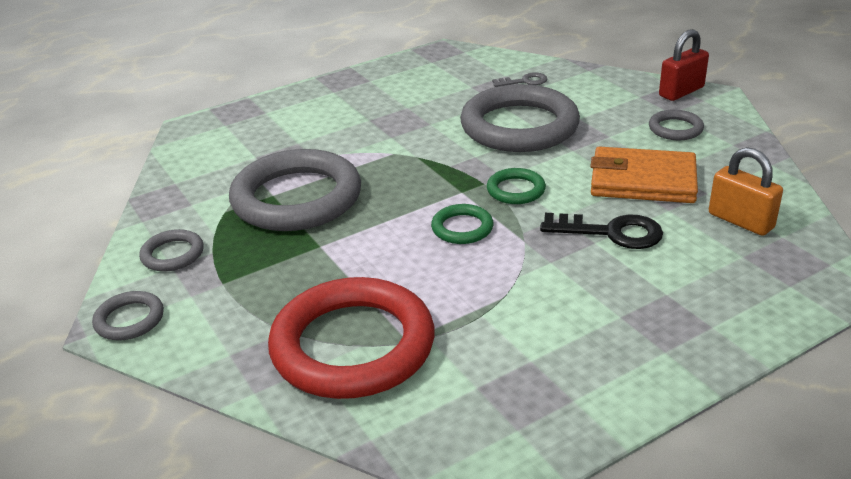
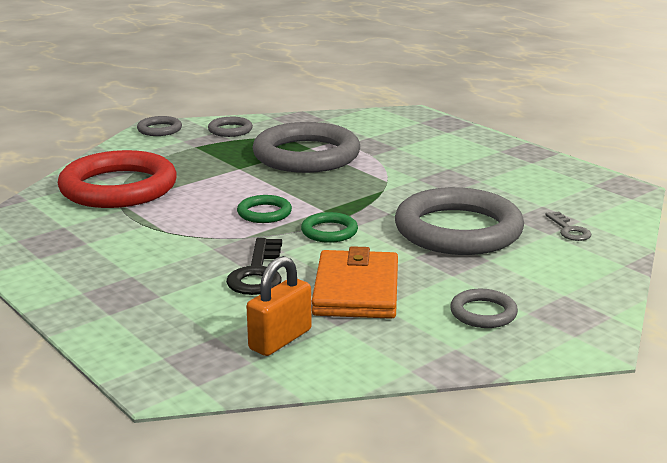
camera: 80 degrees right, 10 degrees down
red padlock [659,29,709,101] -> none

